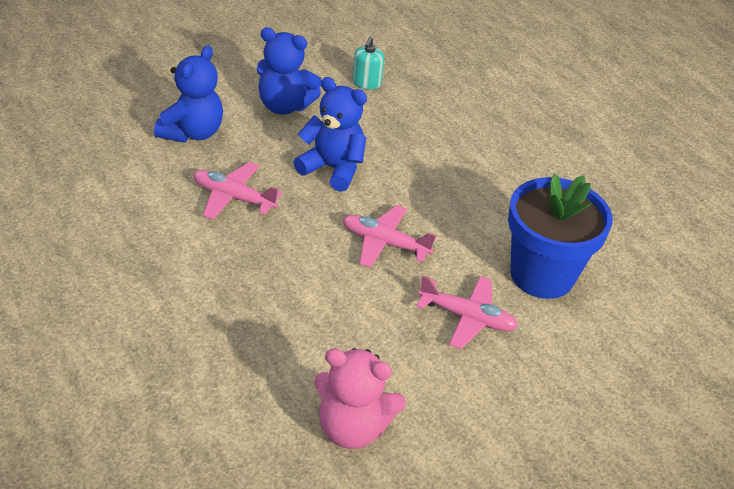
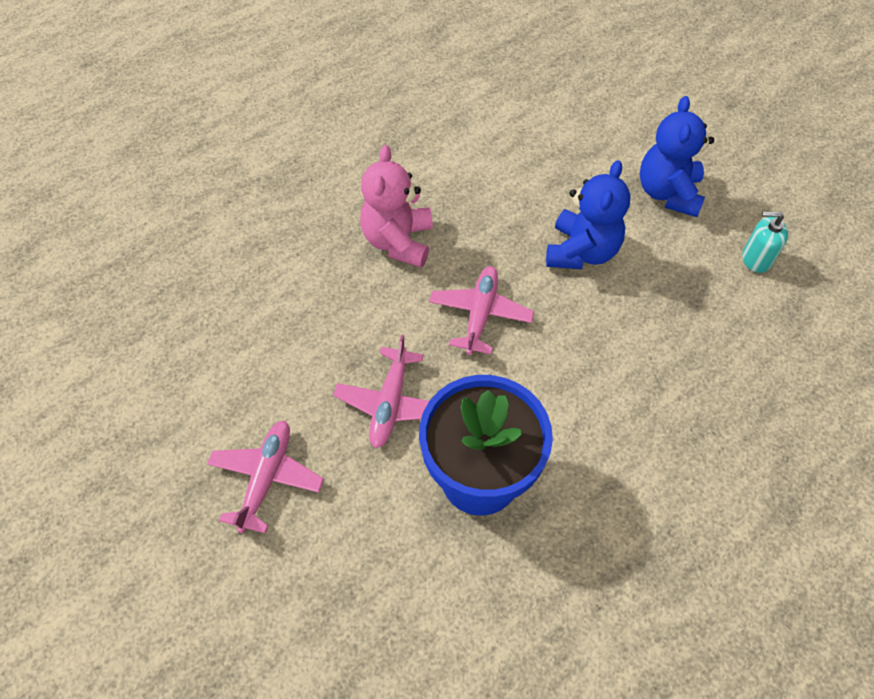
camera: 85 degrees right, 15 degrees up
blue teddy bear [154,45,223,143] -> none
pink plane [193,162,282,220] -> pink plane moved to [207,421,324,533]
pink teddy bear [314,348,406,449] -> pink teddy bear moved to [360,145,433,268]

